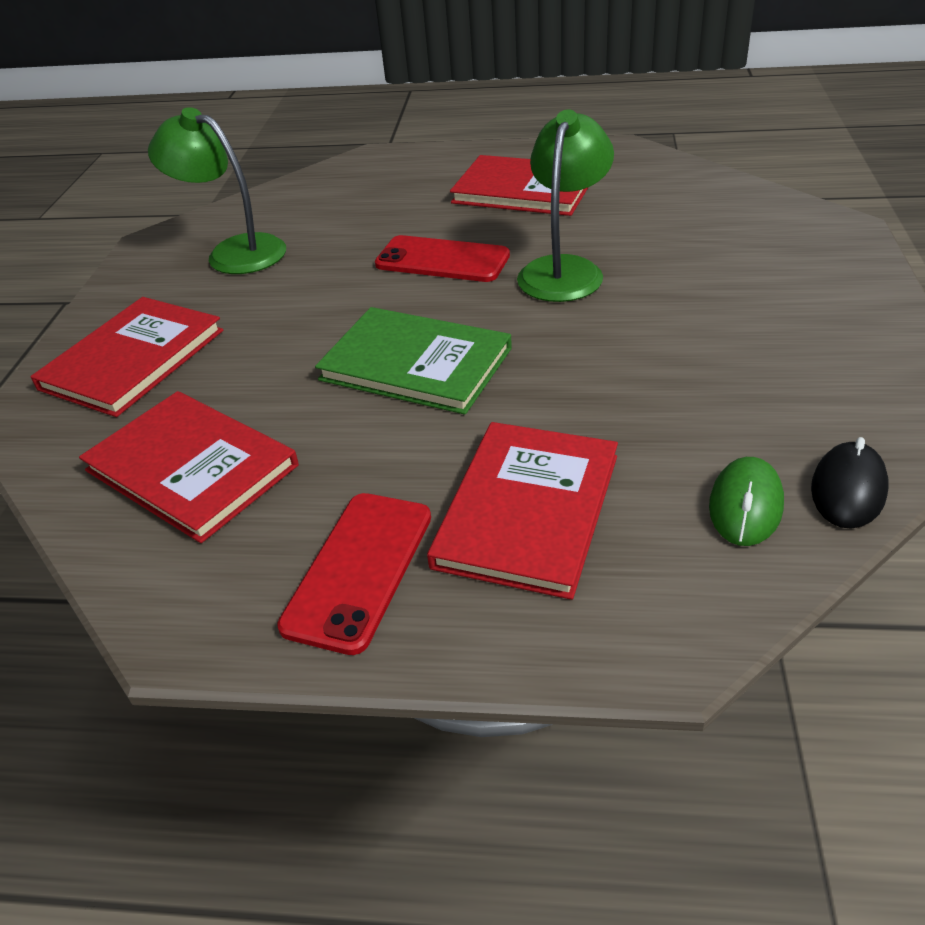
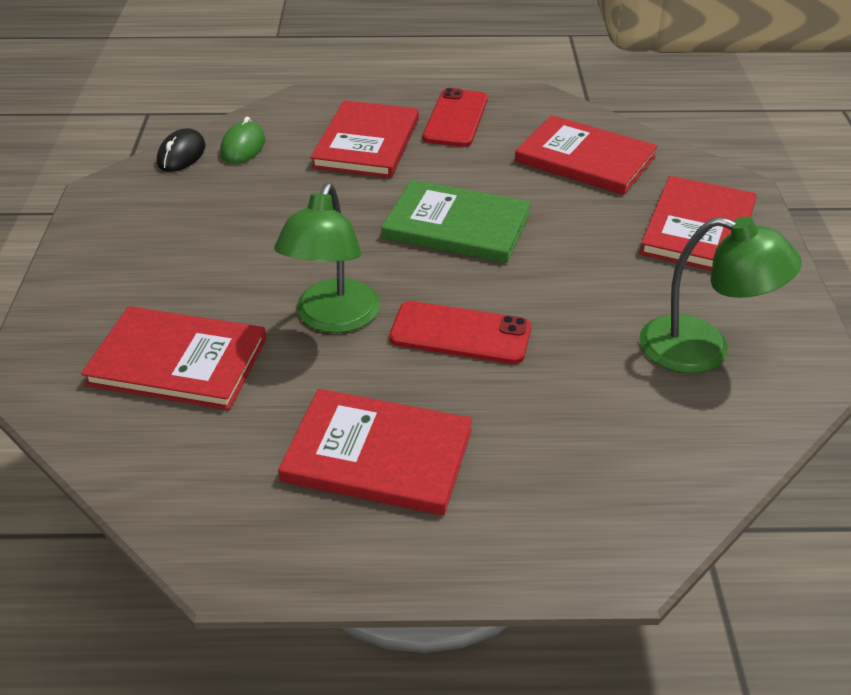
camera: 170 degrees right, 0 degrees up
none -> red book [81,306,266,410]

